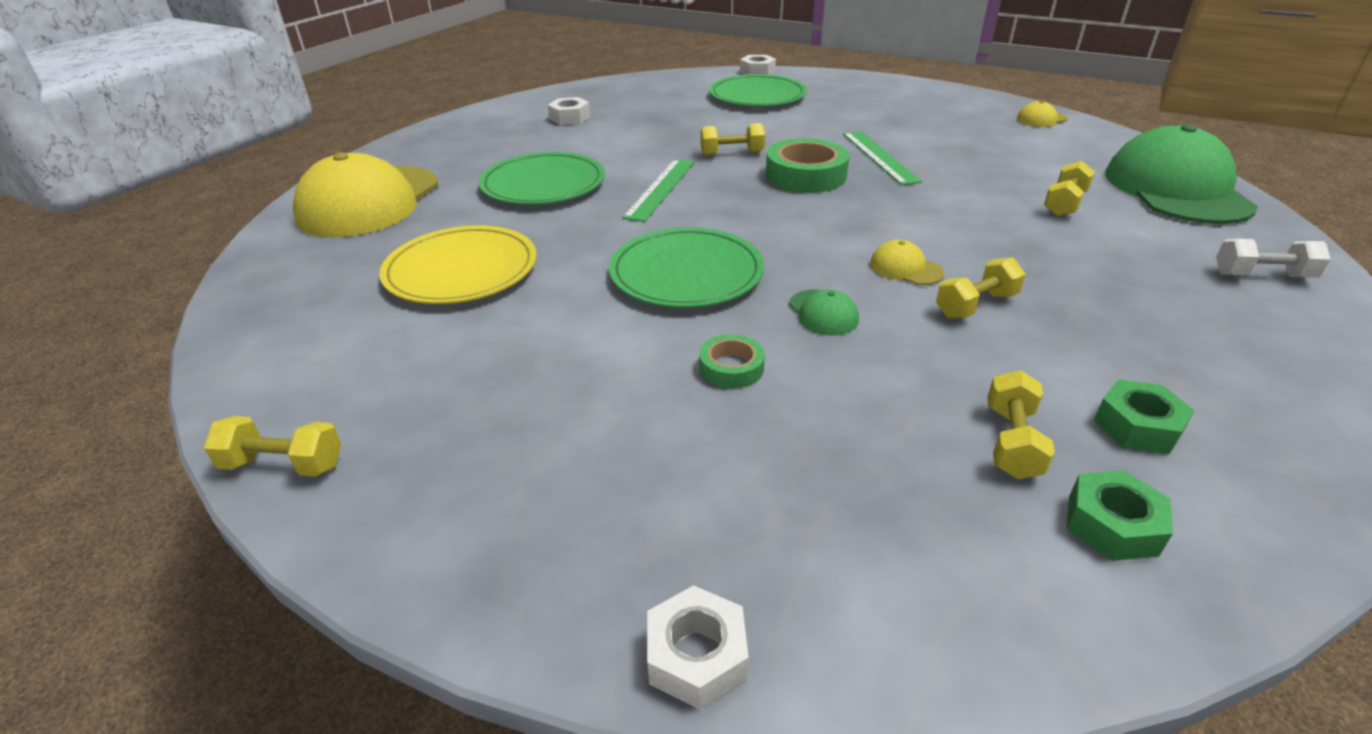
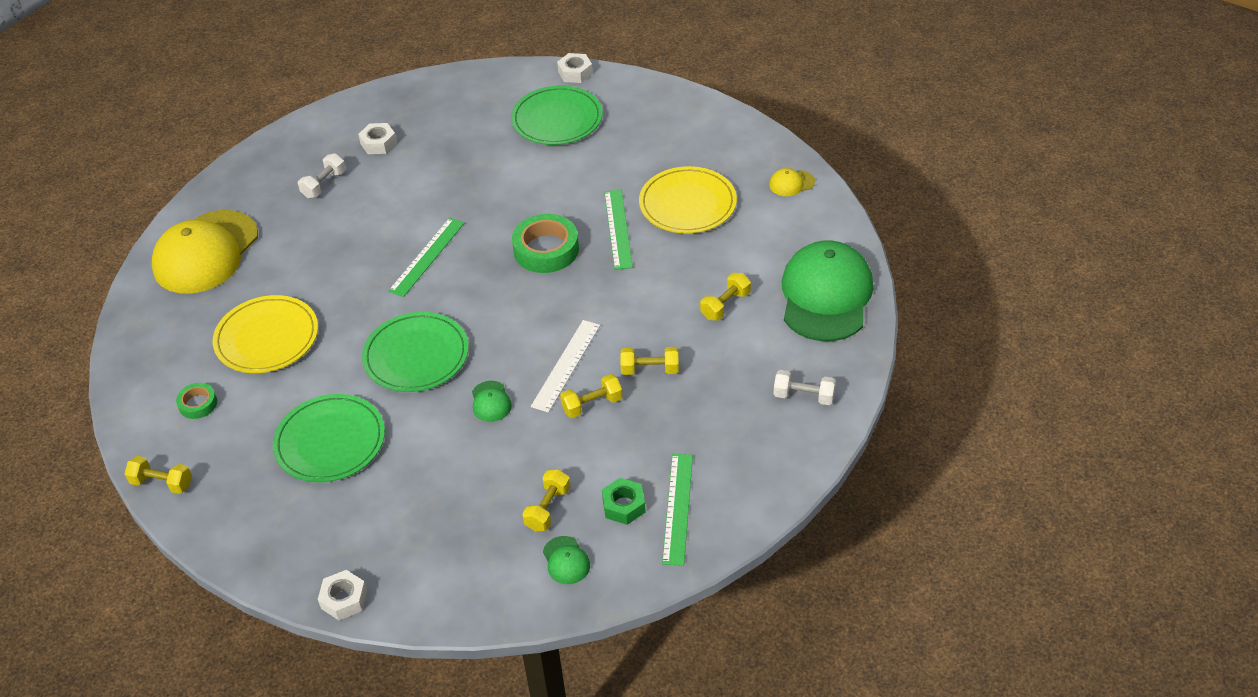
camera: 10 degrees right, 10 degrees up
green plate [479,152,605,205] -> green plate moved to [273,394,385,483]
green tape [699,334,765,389] -> green tape moved to [176,383,217,419]
yellow dumbbell [700,123,765,156] -> yellow dumbbell moved to [620,347,679,375]
yellow cap [870,240,944,285] -> white ruler [531,320,600,413]
green nut [1067,470,1173,561] -> green cap [543,536,590,584]
none -> white dumbbell [298,153,346,198]
none -> yellow plate [639,166,737,234]
none -> green ruler [662,454,693,566]

